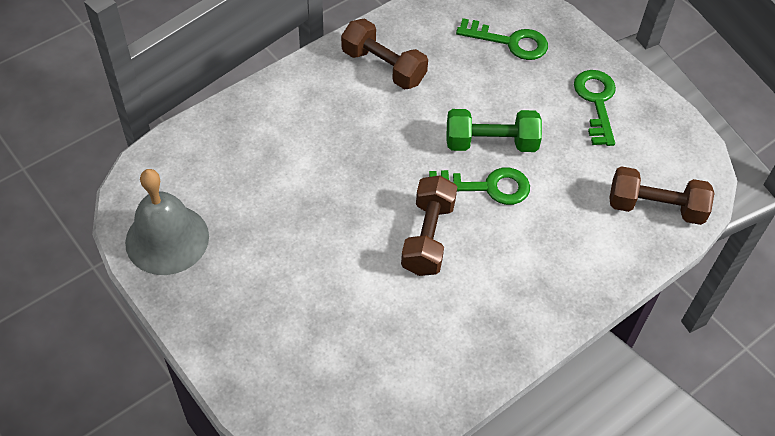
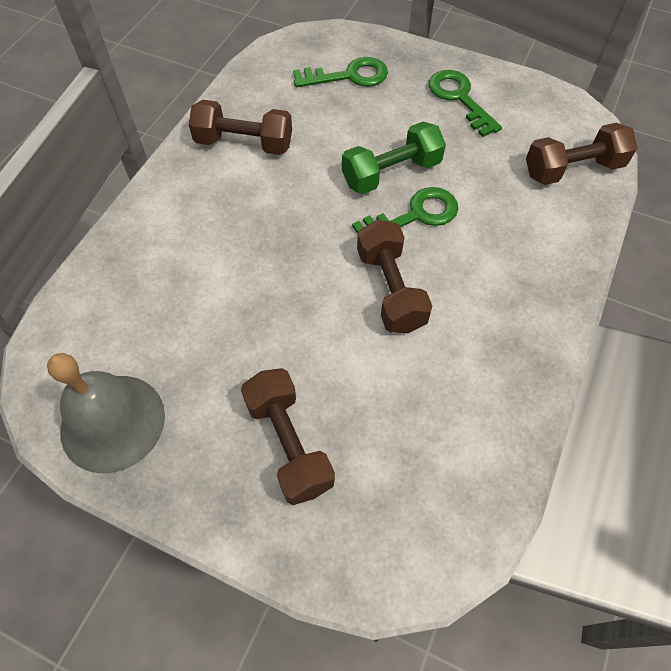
camera: 25 degrees left, 5 degrees up
none -> brown dumbbell [241,368,335,505]

